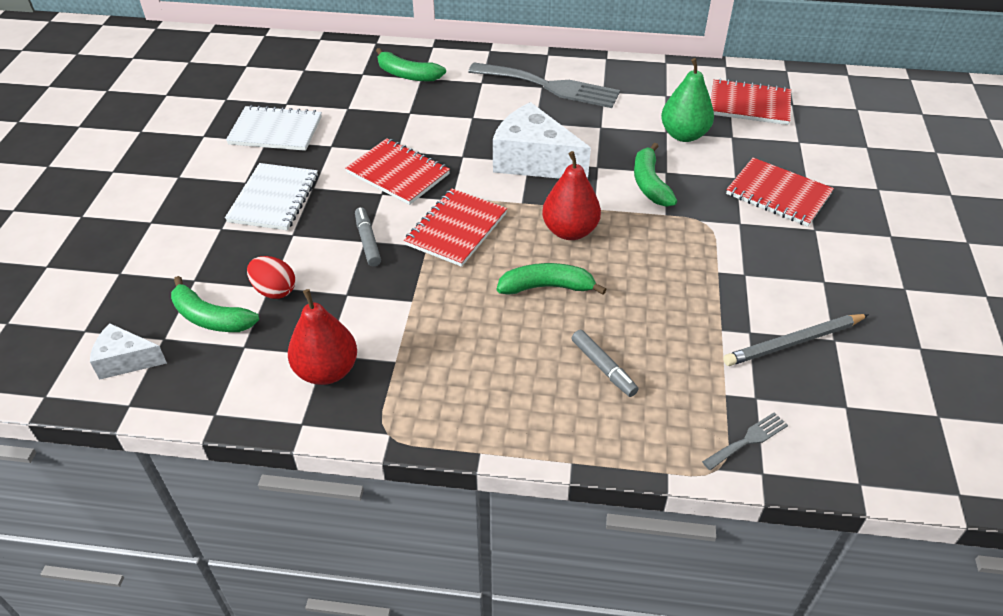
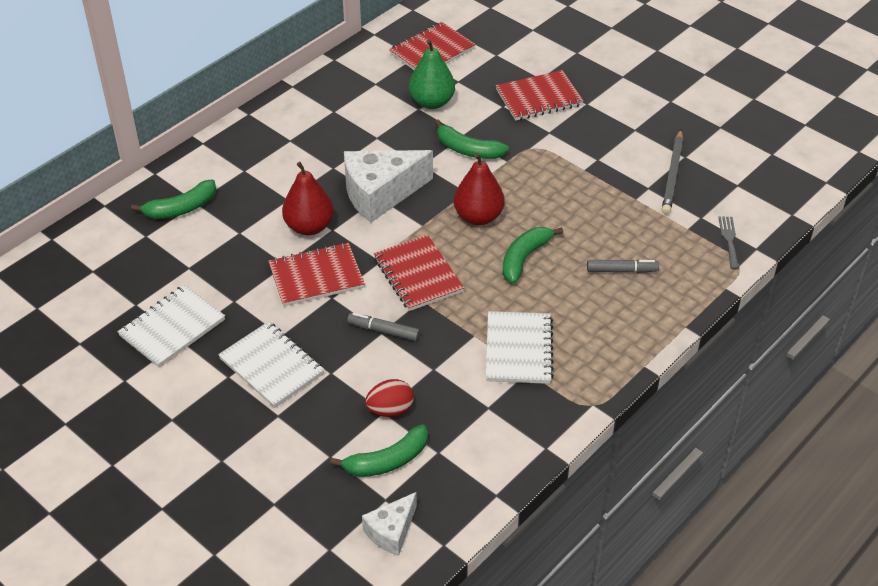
camera: 55 degrees left, 0 degrees up
red pear [288,289,357,385] -> red pear moved to [282,162,334,235]
grey fork [468,63,620,108] -> none
none -> white notebook [486,311,554,384]

